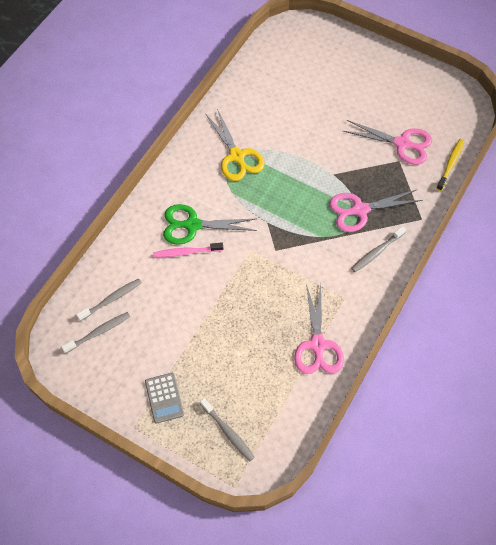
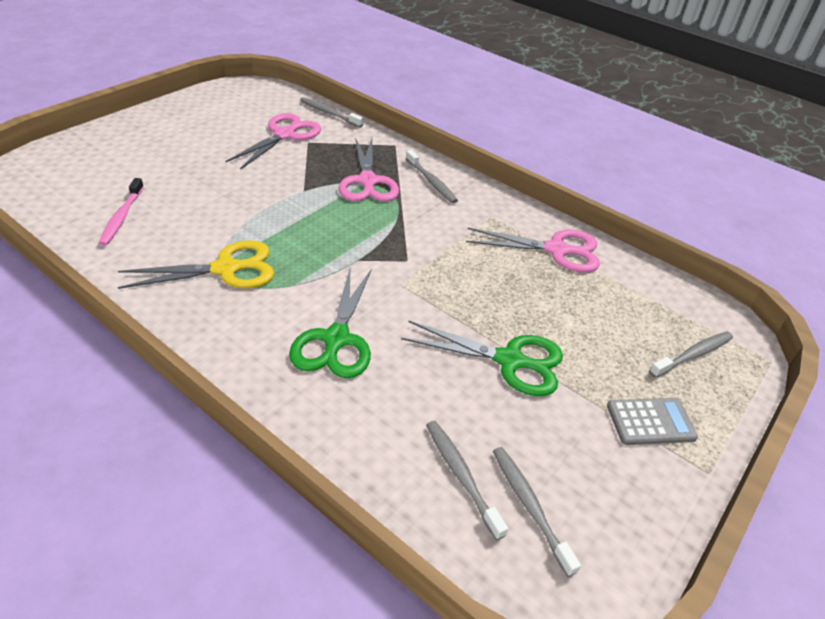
camera: 85 degrees left, 20 degrees down
pink toothbrush [153,242,223,257] -> pink toothbrush moved to [98,178,144,246]
yellow toothbrush [436,139,464,191] -> grey toothbrush [300,97,363,128]
none -> green scissors [401,321,563,396]

